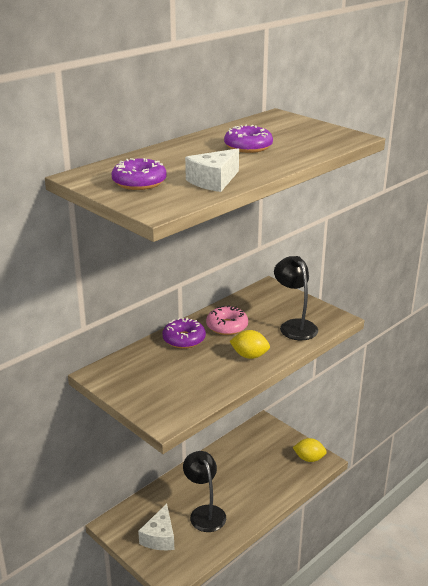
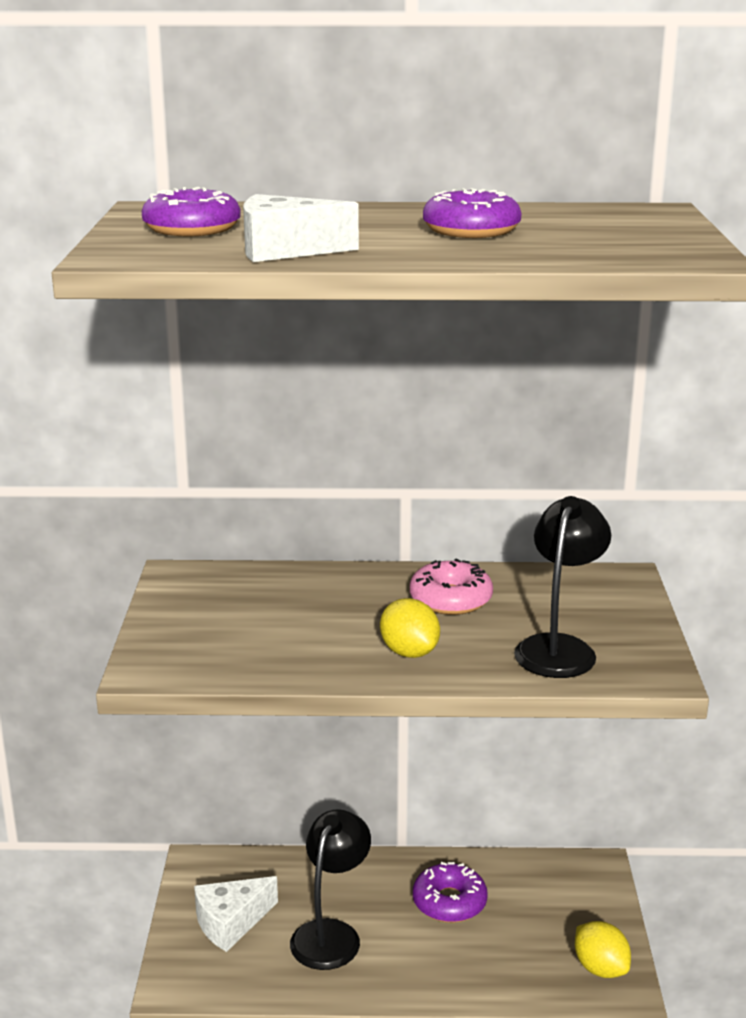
camera: 45 degrees right, 5 degrees down
purple donut [163,318,206,349] -> purple donut moved to [413,862,488,923]

